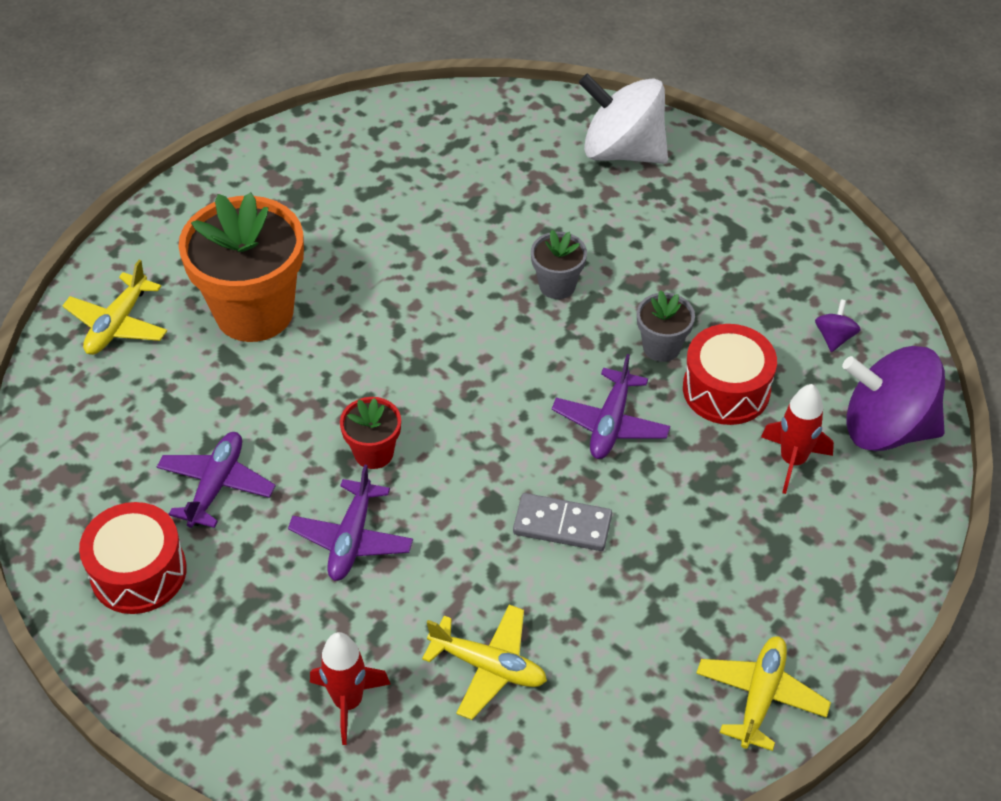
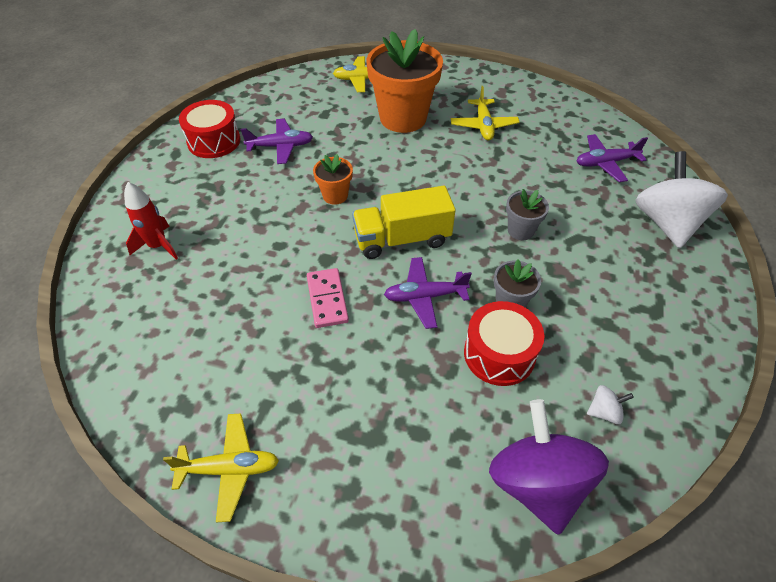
camera: 65 degrees right, 0 degrees up
purple plane [288,464,413,581] -> purple plane moved to [577,134,648,182]
red flower pot [340,397,401,469] -> orange flower pot [313,154,353,205]
yellow plane [422,605,547,720] -> yellow plane moved to [451,86,520,140]
grey domino [513,493,612,551] -> pink domino [307,268,349,328]
red rocket [761,384,834,494] -> none
purple spinning top [815,299,861,352] -> white spinning top [587,385,634,424]
none -> yellow truck [352,186,456,259]

